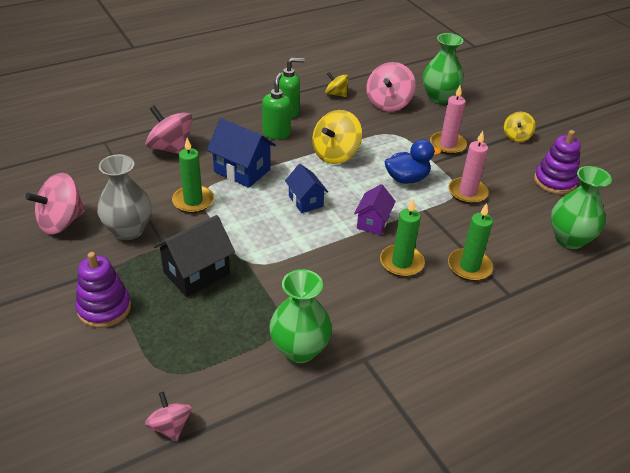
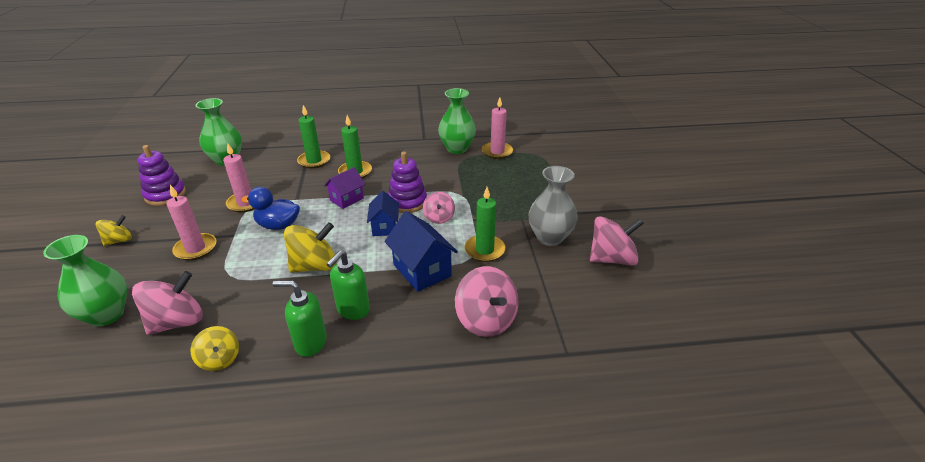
camera: 155 degrees left, 5 degrees down
purple stacking toy [75,252,131,328] -> purple stacking toy moved to [388,152,427,213]
pink spinning top [145,391,192,441] -> pink spinning top moved to [423,192,455,224]
black house [154,215,235,297] -> none
none -> pink candle [482,97,513,159]

